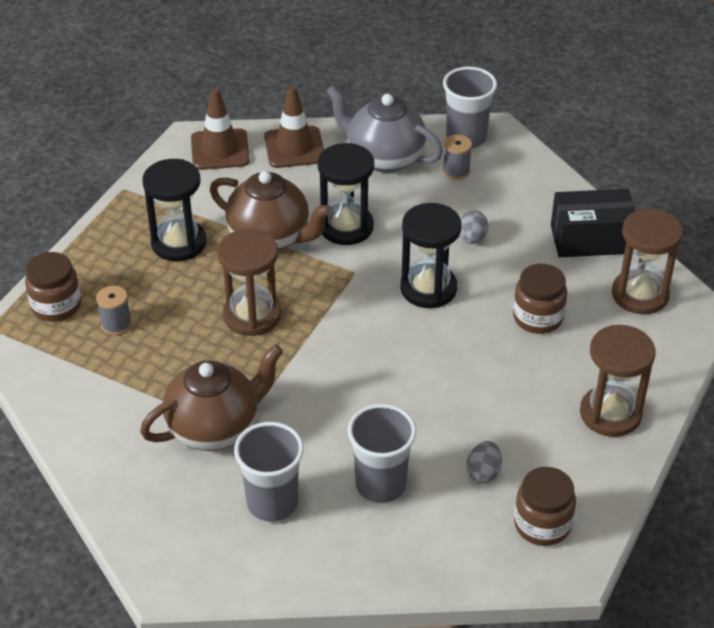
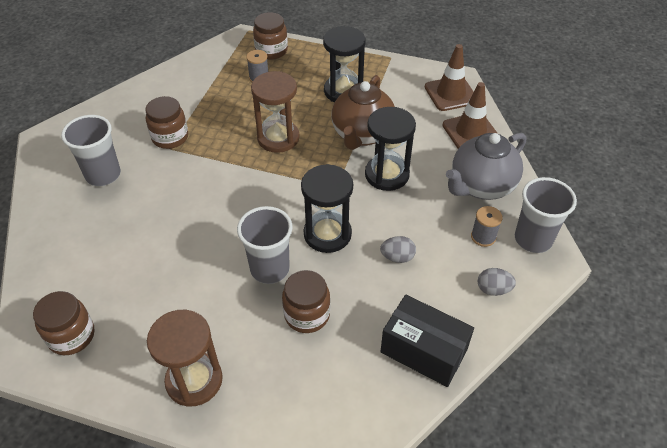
camera: 80 degrees right, 5 degrees up
brown teapot [140,344,283,451] -> brown jar [146,96,188,149]
grey teapot [326,85,443,173] -> grey teapot turned 150 degrees counterclockwise [446,133,527,200]
grey cup [348,404,416,503] -> grey cup moved to [237,206,292,284]
grey egg [467,441,502,484] -> grey egg moved to [478,268,516,296]
black box [551,189,635,257] -> black box turned 45 degrees counterclockwise [381,295,474,387]
brown hourglass [612,208,683,314] -> none

